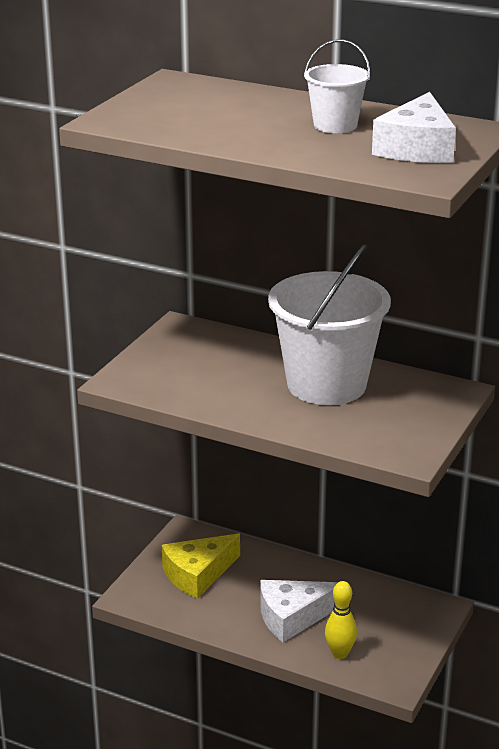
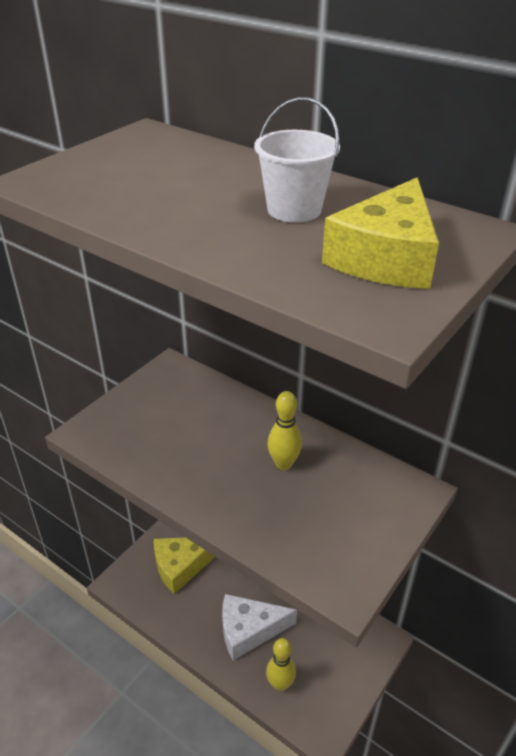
camera: 10 degrees right, 10 degrees up
white bucket [268,244,391,405] -> yellow bowling pin [267,391,302,470]
white cheese [372,92,456,163] -> yellow cheese [322,177,439,289]

